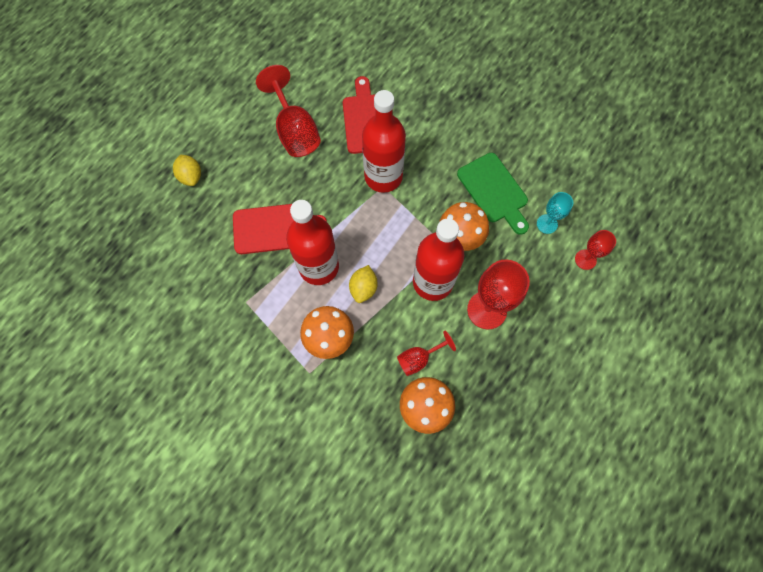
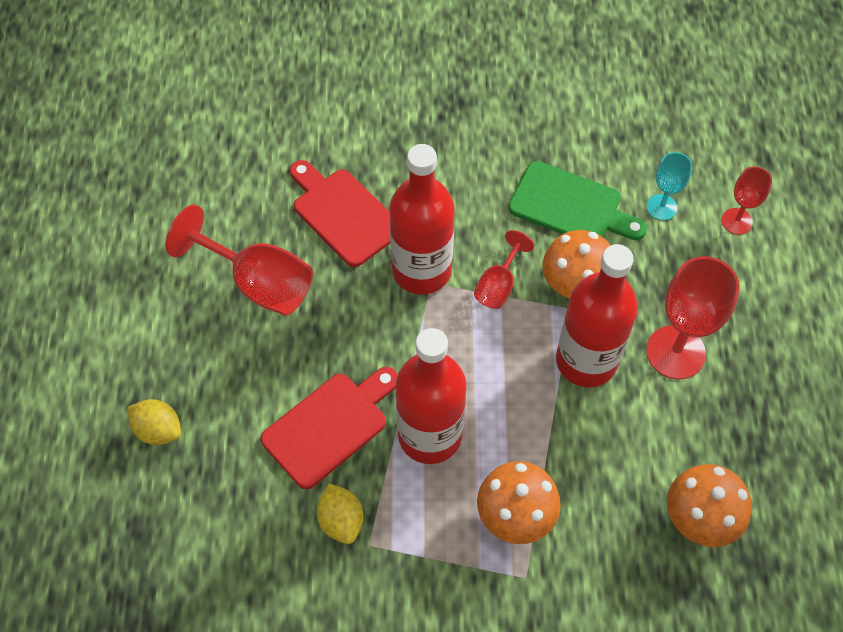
camera: 35 degrees left, 10 degrees down
yellow lemon [349,265,377,303] -> yellow lemon moved to [317,484,363,544]
red goblet [397,331,456,376] -> red goblet moved to [474,230,534,309]

